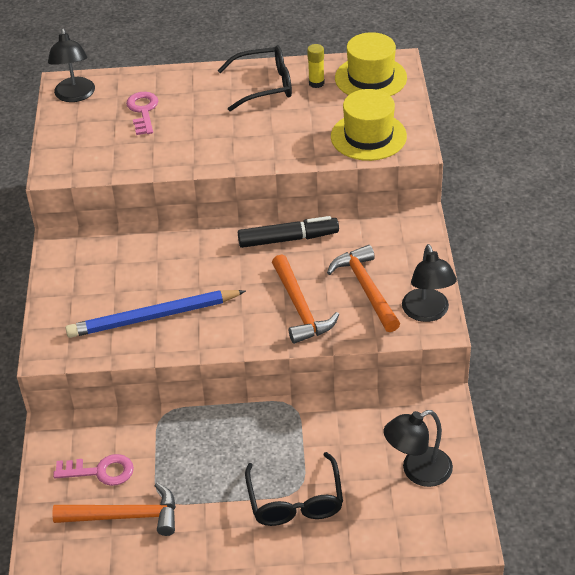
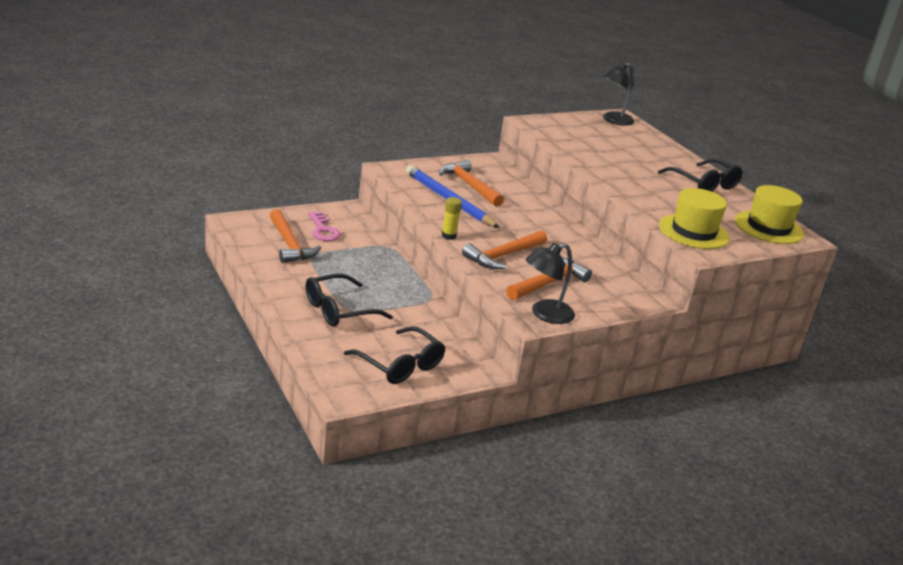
camera: 60 degrees right, 15 degrees down
pink key [126,92,158,135] -> none
black marker [238,216,339,248] -> none
yellow glue stick [307,44,324,88] -> yellow glue stick moved to [442,197,462,240]
black lamp [384,410,453,487] -> black glasses [344,326,445,384]
none -> orange hammer [439,160,504,207]

